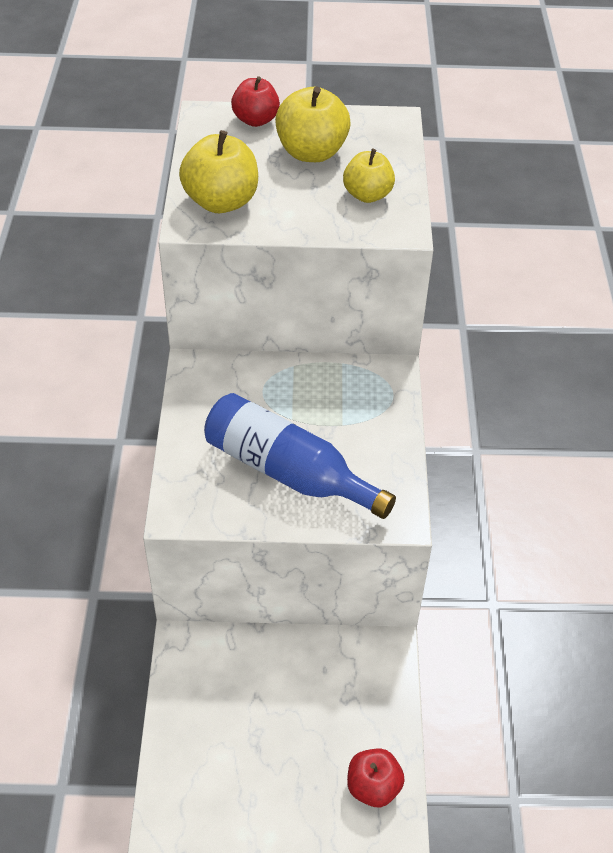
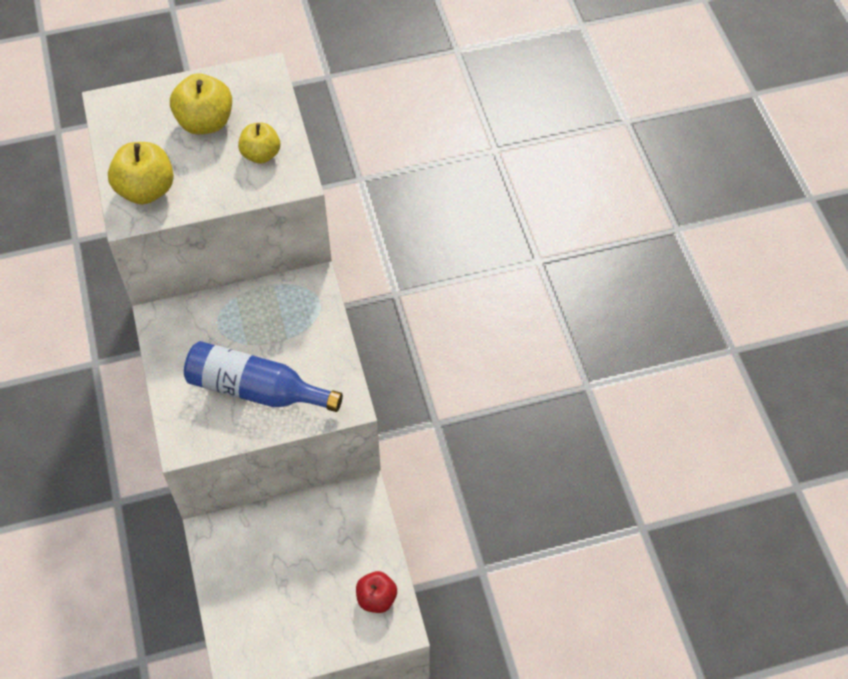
camera: 15 degrees left, 10 degrees up
red apple [231,76,280,127] -> none

